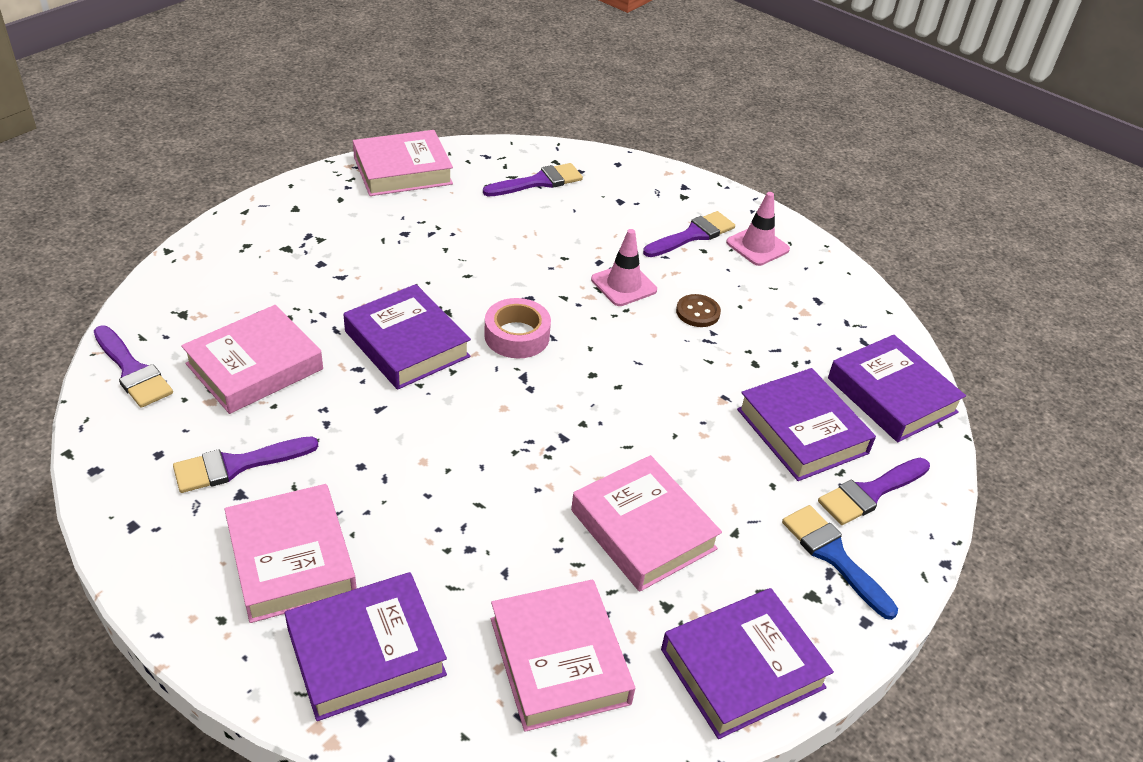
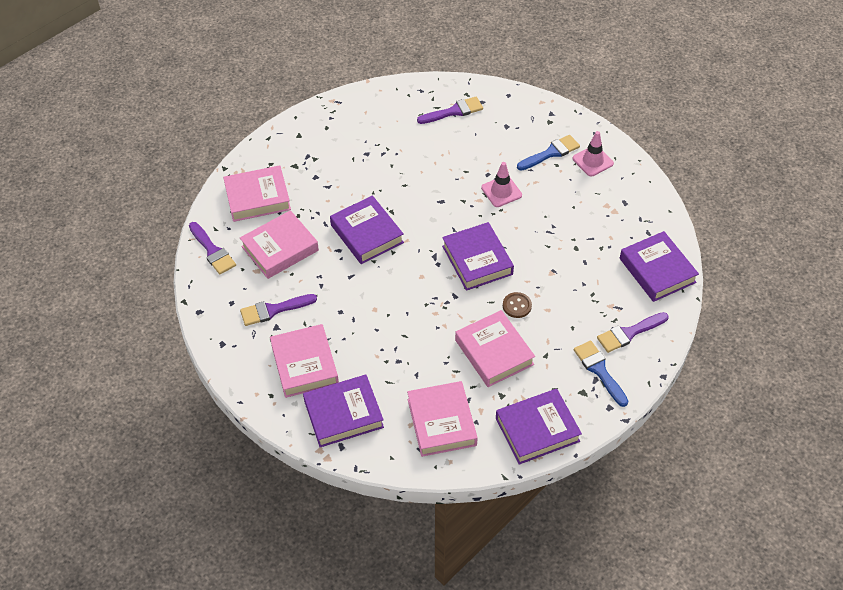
camera: 10 degrees right, 10 degrees up
pink book [353,130,453,196] -> pink book moved to [223,165,291,222]
pink tape [484,298,551,358] -> none
purple brush [643,211,735,257] -> blue brush [517,135,580,171]
brown button [676,294,721,327] -> brown button moved to [503,292,532,318]
purple book [737,368,876,481] -> purple book moved to [442,222,514,291]

